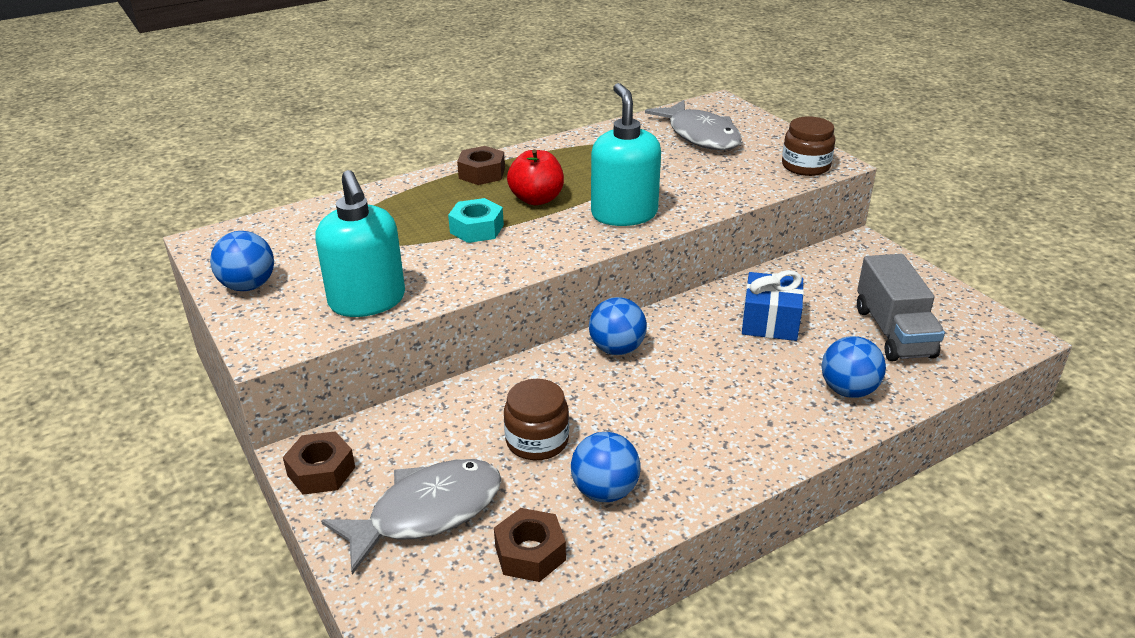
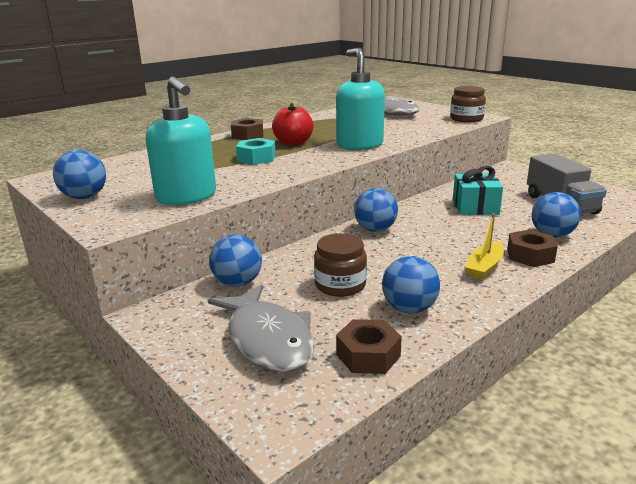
camera: 10 degrees left, 10 degrees down
brown nut [283,431,355,495] -> brown nut moved to [507,230,558,267]
grey fish [321,459,502,575] -> grey fish turned 105 degrees clockwise [208,284,314,372]
blue gift [742,270,804,341] -> turquoise gift [453,166,503,215]
none -> blue ball [209,235,262,287]
none -> yellow boat [465,213,504,280]

